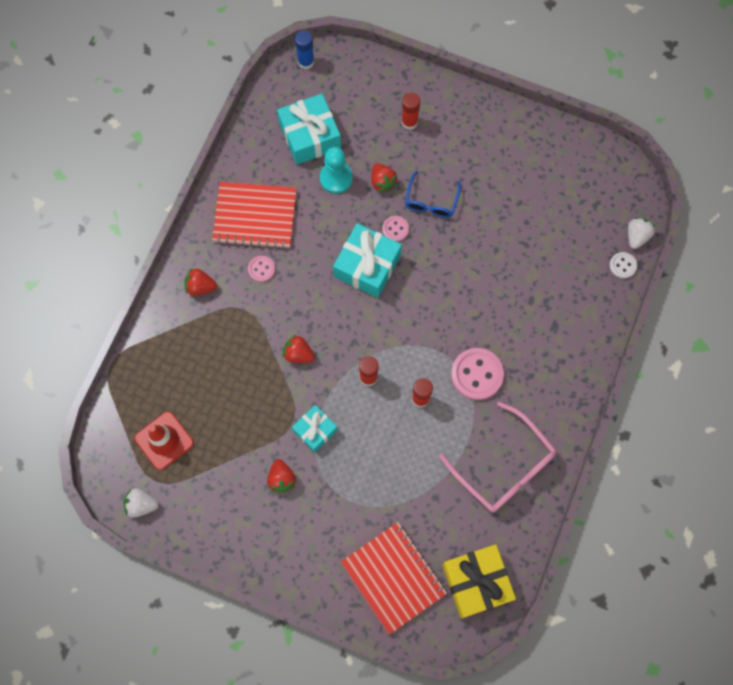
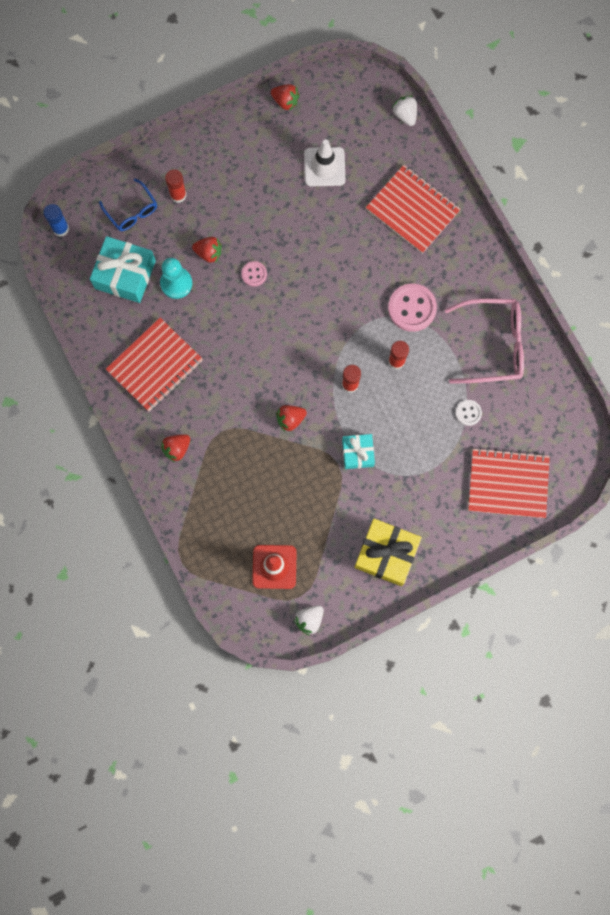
camera: 50 degrees left, 5 degrees up
pink button [248,256,275,282] -> none
red strawberry [267,459,296,493] -> red strawberry moved to [271,84,300,111]
turquoise gift [333,223,402,298] -> none
blue glasses [405,171,461,218] -> blue glasses moved to [99,178,157,231]
yellow gift [442,544,516,618] -> yellow gift moved to [354,519,422,586]
white button [610,252,637,279] -> white button moved to [455,400,482,426]
none -> white traffic cone [304,139,345,186]
none -> red notebook [366,165,461,254]

